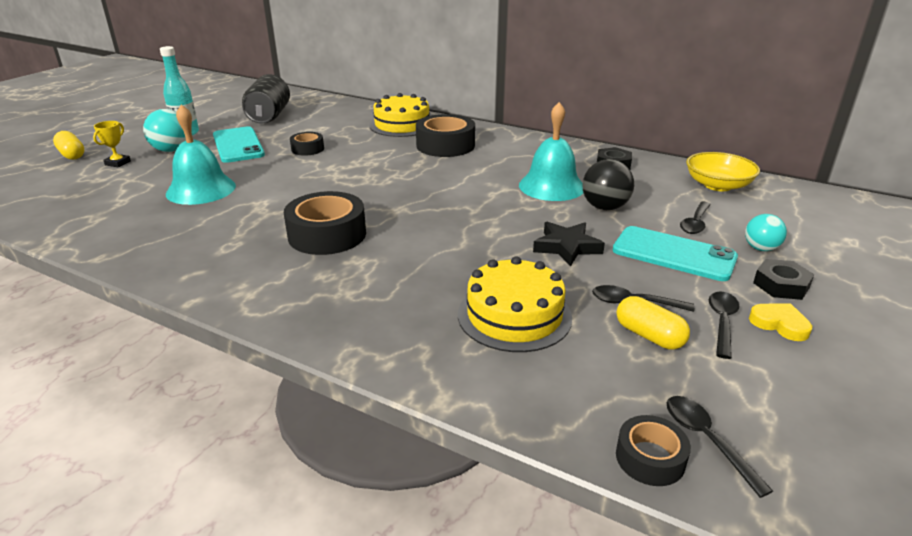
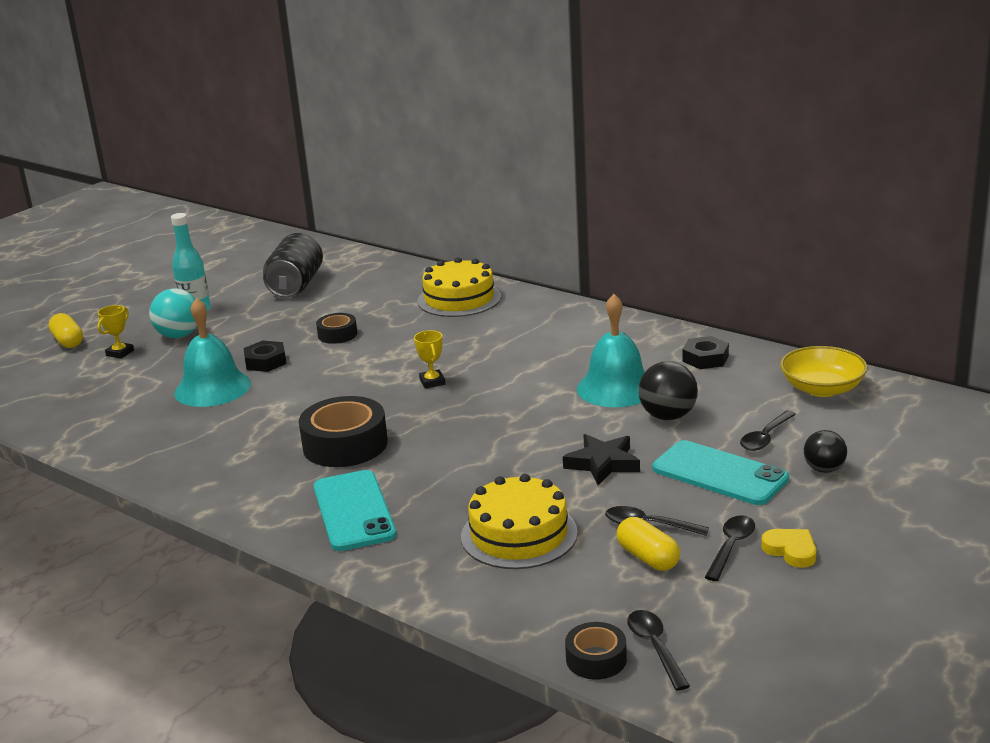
camera: 10 degrees right, 5 degrees down
turquoise phone [213,127,265,163] -> turquoise phone moved to [314,470,397,551]
black tape [416,114,475,157] -> none
turquoise ball [745,214,787,251] -> black ball [804,430,847,473]
black nut [753,259,814,300] -> black nut moved to [244,340,287,372]
none -> yellow trophy [414,330,445,389]

